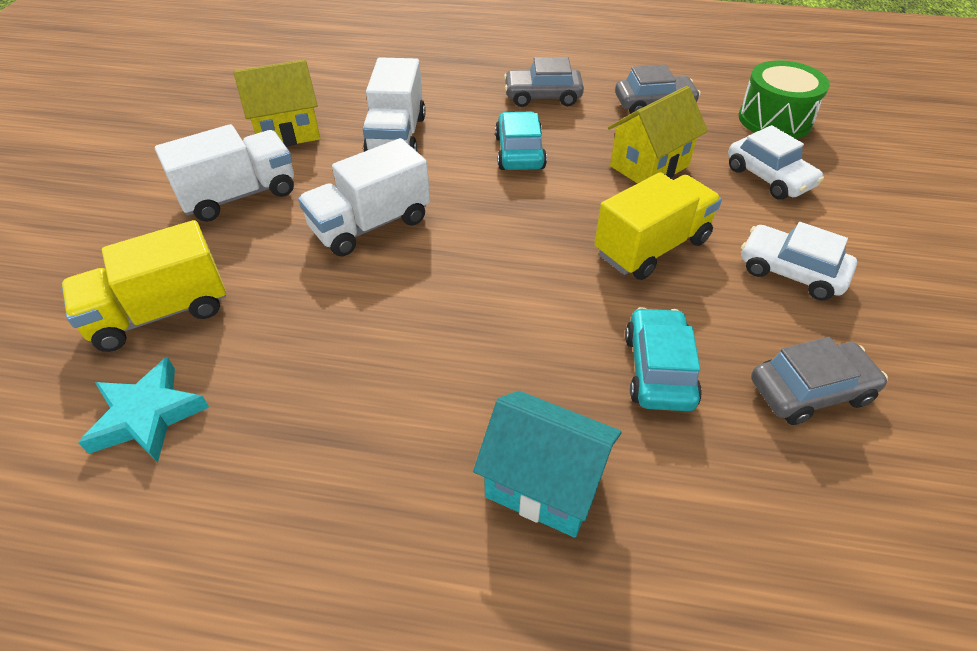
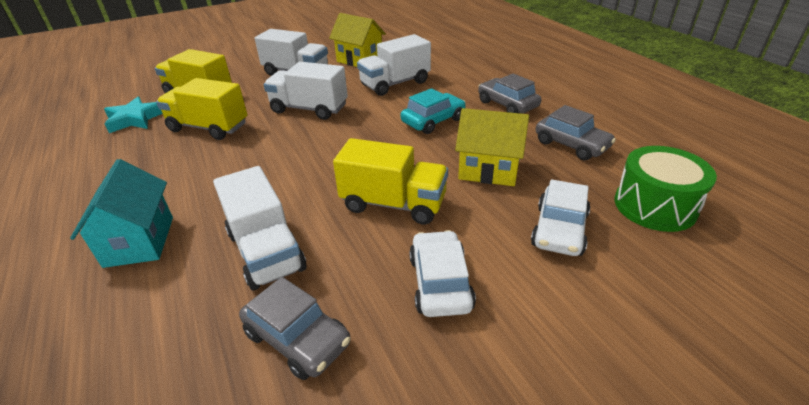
camera: 55 degrees right, 10 degrees down
turquoise car [625,307,702,411] -> white truck [213,166,306,290]
none -> yellow truck [156,78,247,140]

